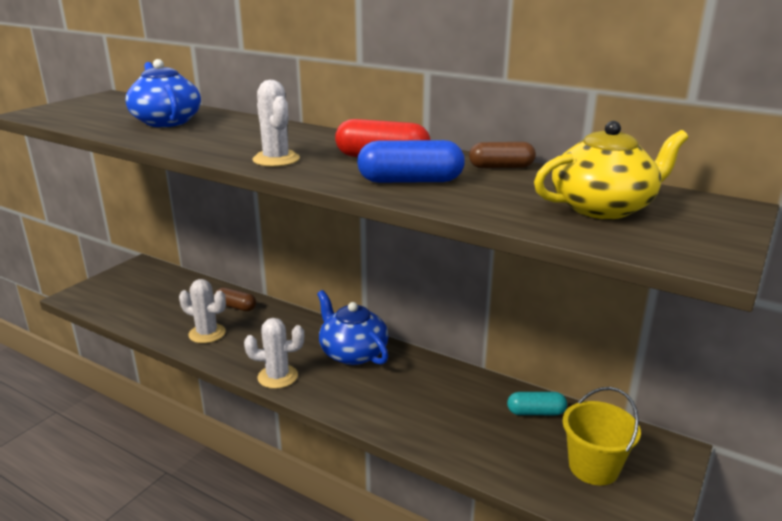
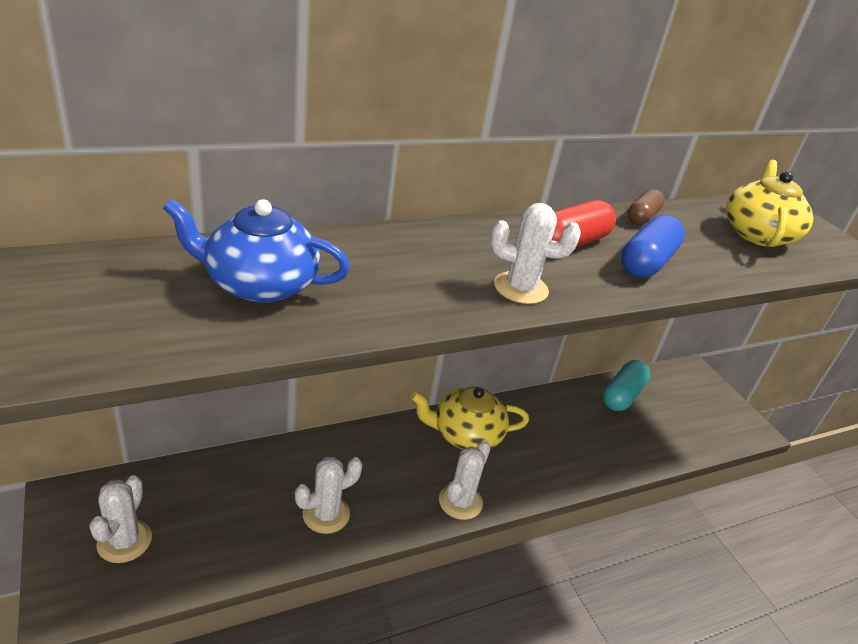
camera: 60 degrees left, 10 degrees up
brown capsule [215,288,256,311] -> none
blue teapot [317,290,389,365] -> yellow teapot [411,386,529,449]
turquoise capsule [507,392,567,415] -> turquoise capsule [603,360,651,411], size x1.51
yellow bucket [562,387,641,485] -> none
none -> white cactus [89,475,152,563]

